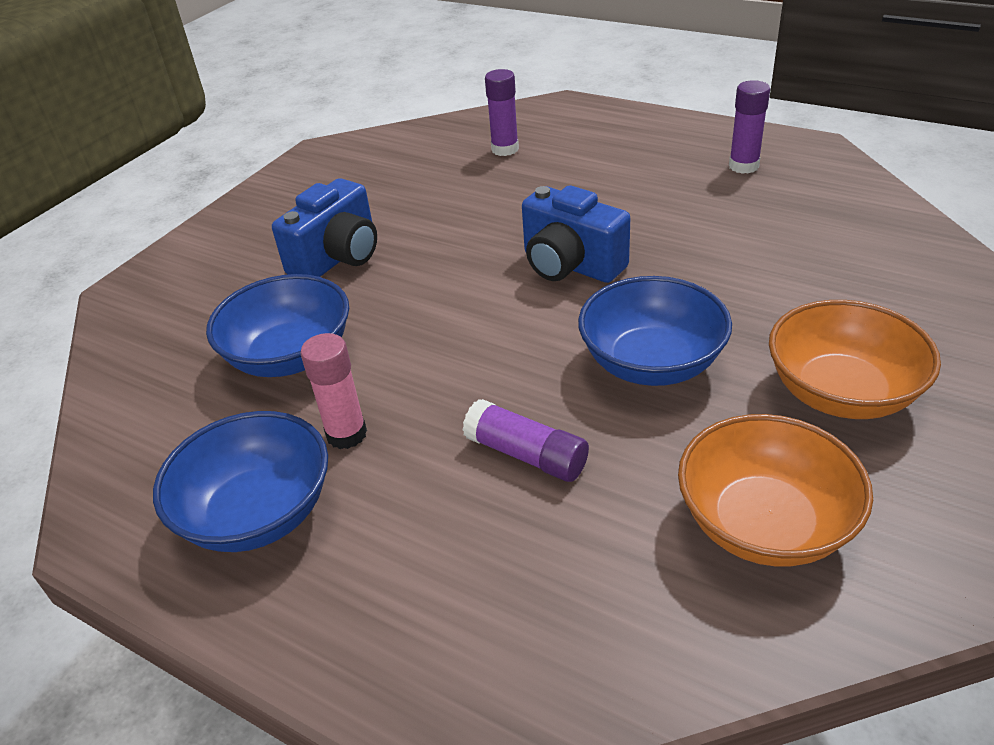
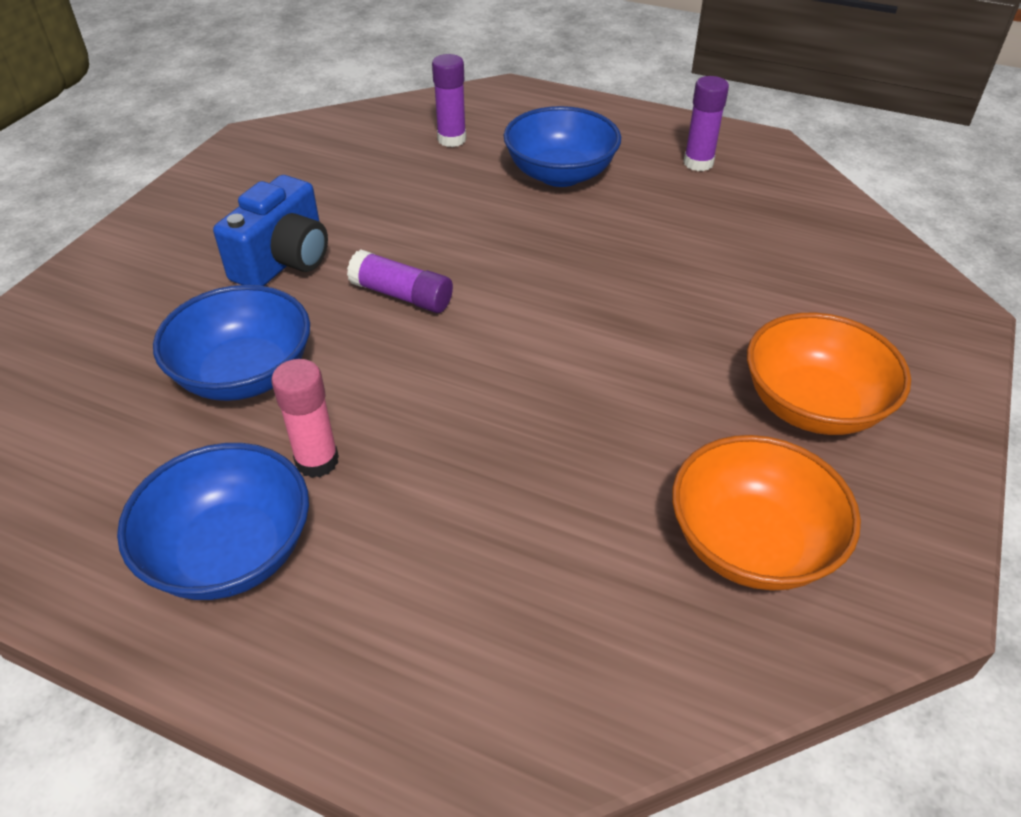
camera: 10 degrees left, 5 degrees up
purple glue stick [462,399,589,482] -> purple glue stick moved to [347,249,453,313]
blue camera [522,185,630,283] -> none
blue bowl [578,276,732,386] -> blue bowl moved to [504,106,621,187]

